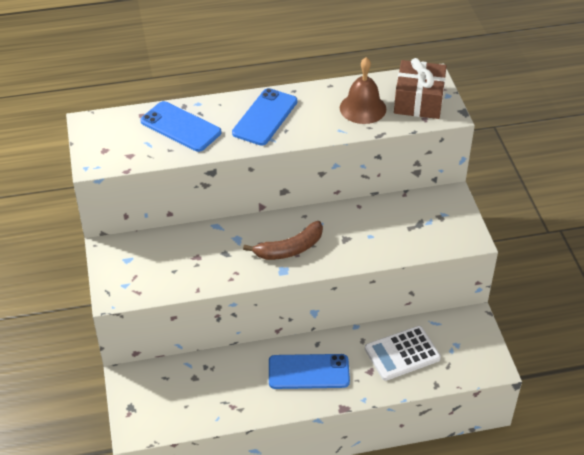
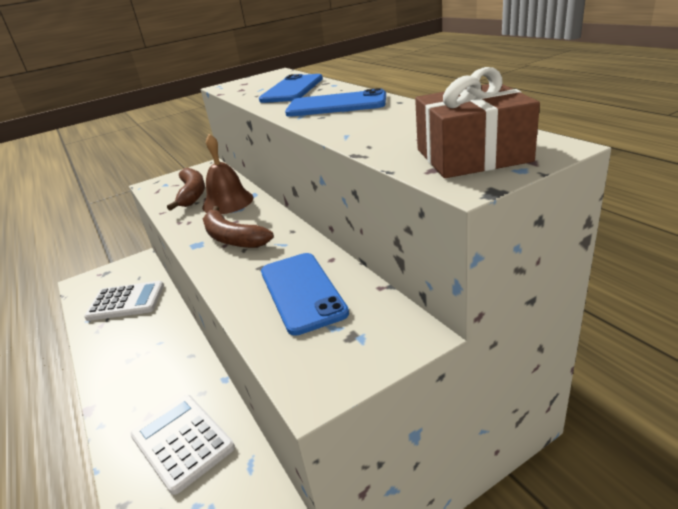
camera: 75 degrees right, 15 degrees down
blue phone [269,354,350,389] -> blue phone moved to [261,253,349,336]
brown bell [340,57,386,124] -> brown bell moved to [202,134,254,214]
none -> white calculator [84,281,164,321]
none -> brown banana [167,168,205,211]

